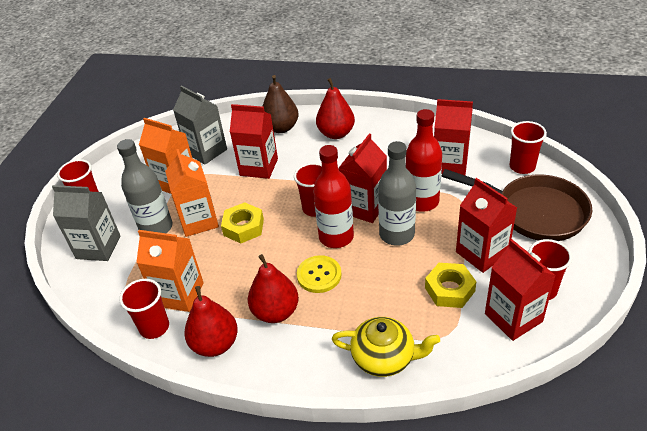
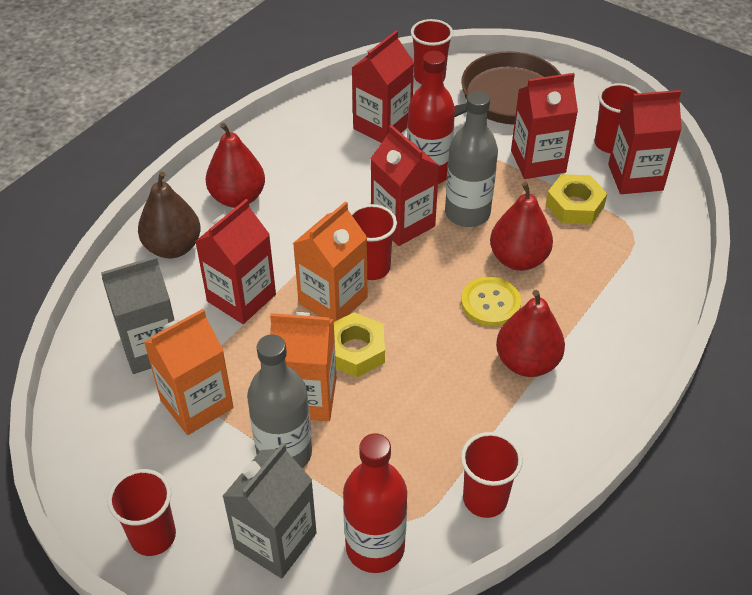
camera: 70 degrees left, 5 degrees up
orange carton [136,230,204,312] -> orange carton moved to [293,202,368,322]
red pear [184,286,238,357] -> red pear moved to [490,182,553,271]
red bottle [313,145,354,248] -> red bottle moved to [343,433,407,573]
yellow teapot [332,317,440,377] -> none

